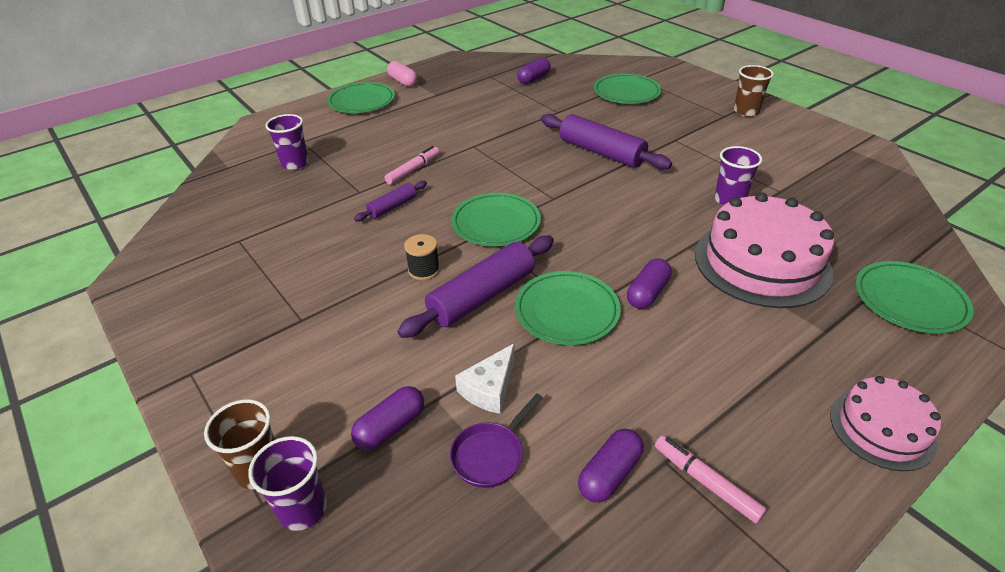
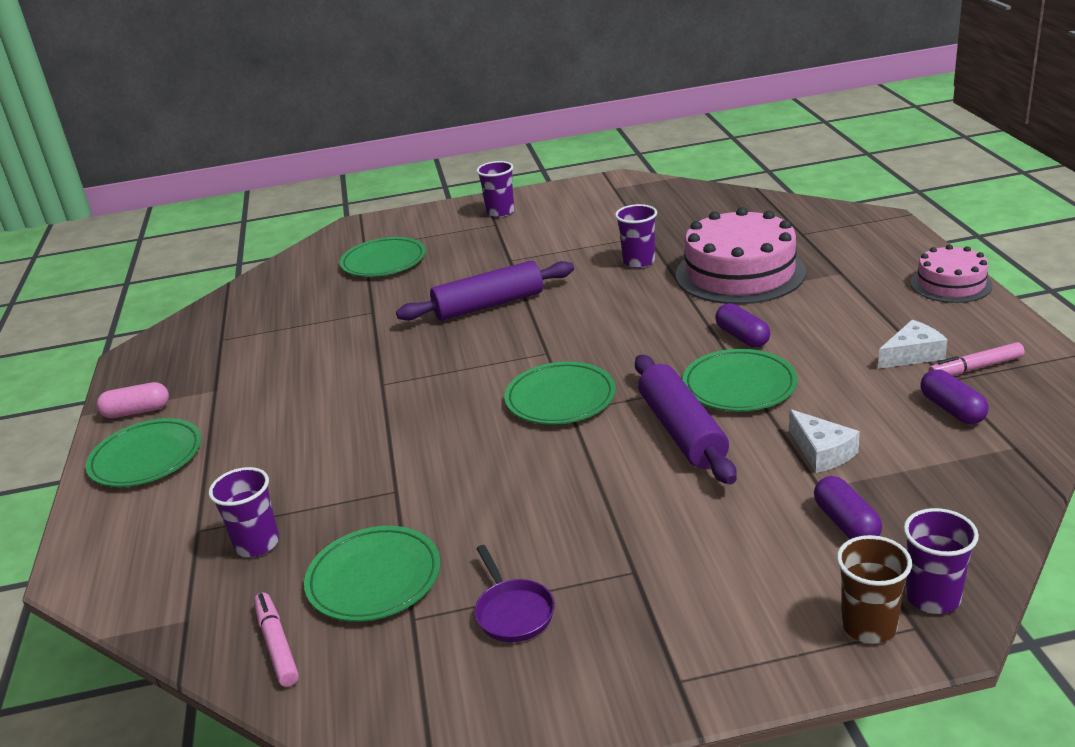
camera: 60 degrees left, 10 degrees down
purple rolling pin [354,181,427,222] -> none
pink marker [385,146,440,185] -> pink marker moved to [254,593,299,687]
black spool [404,234,440,280] -> none
purple pan [450,394,543,488] -> purple pan moved to [475,545,555,642]
purple capsule [517,58,551,84] -> none
brown cup [734,65,774,117] -> purple cup [476,161,515,217]
green plate [855,261,974,334] -> green plate moved to [304,526,440,622]
none -> white cheese [878,320,947,369]

